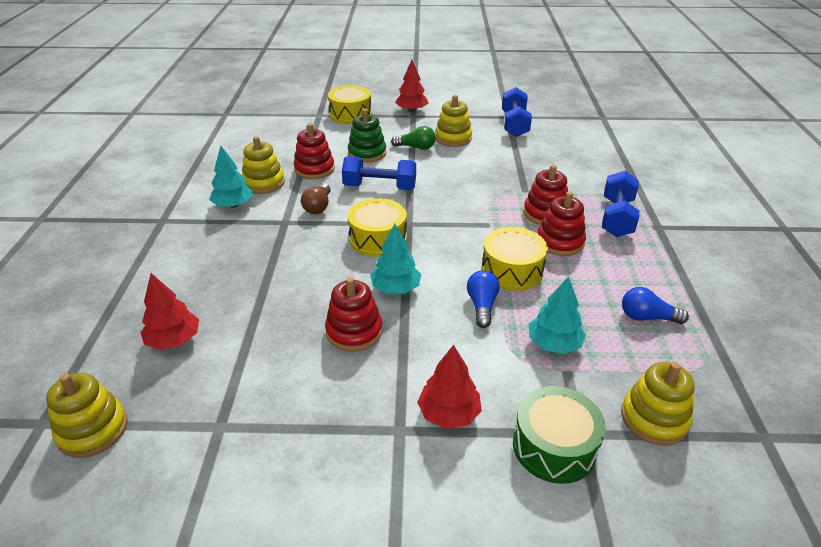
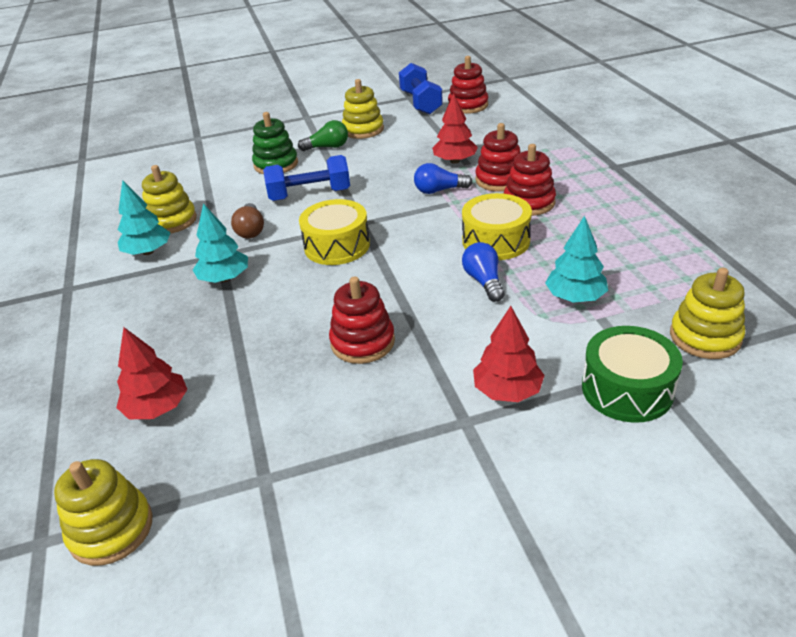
camera: 15 degrees left, 0 degrees up
red stacking toy [294,123,335,179] -> red stacking toy moved to [448,56,488,114]
yellow drum [328,85,372,124] -> none
turquoise tree [370,223,421,294] -> turquoise tree moved to [193,203,248,283]
red tree [395,60,428,112] -> red tree moved to [432,93,478,164]
blue dumbbell [602,171,639,237] -> none
blue light bulb [622,287,689,324] -> blue light bulb moved to [414,163,472,194]

